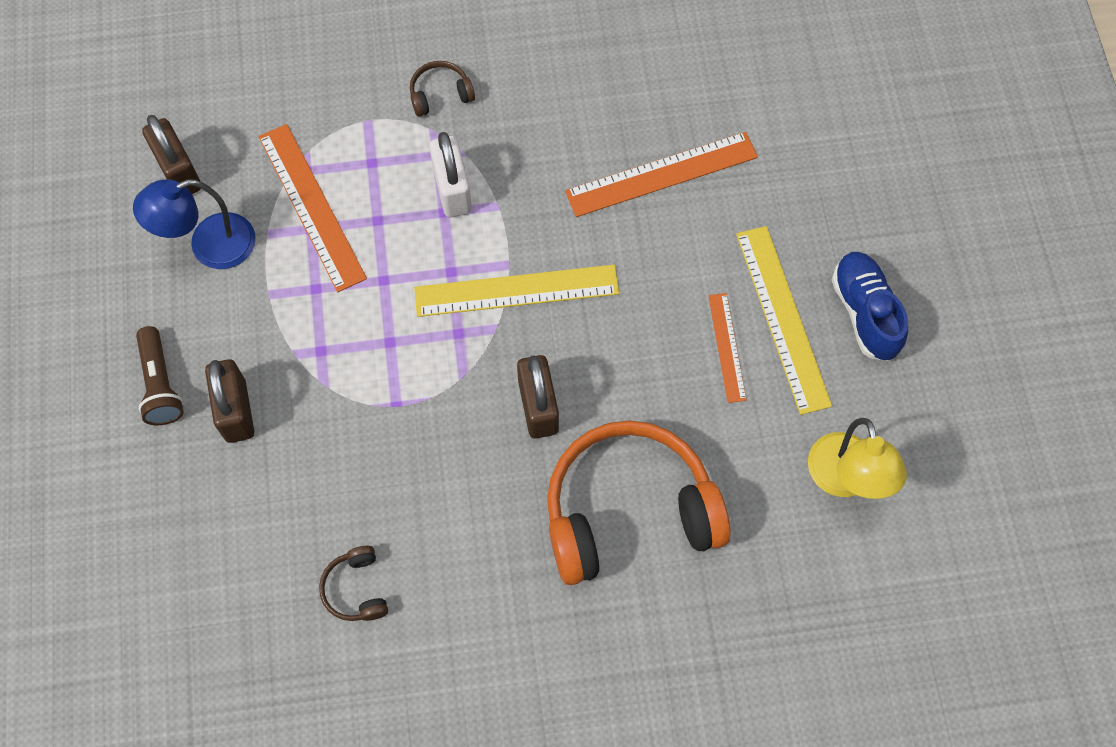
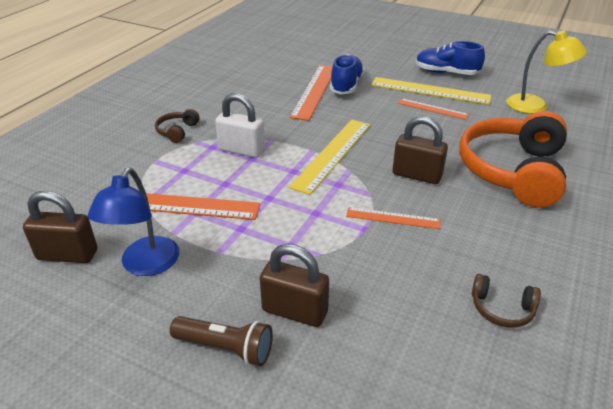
camera: 55 degrees left, 30 degrees down
none -> blue shoe [330,54,364,94]
none -> orange ruler [346,207,440,229]

